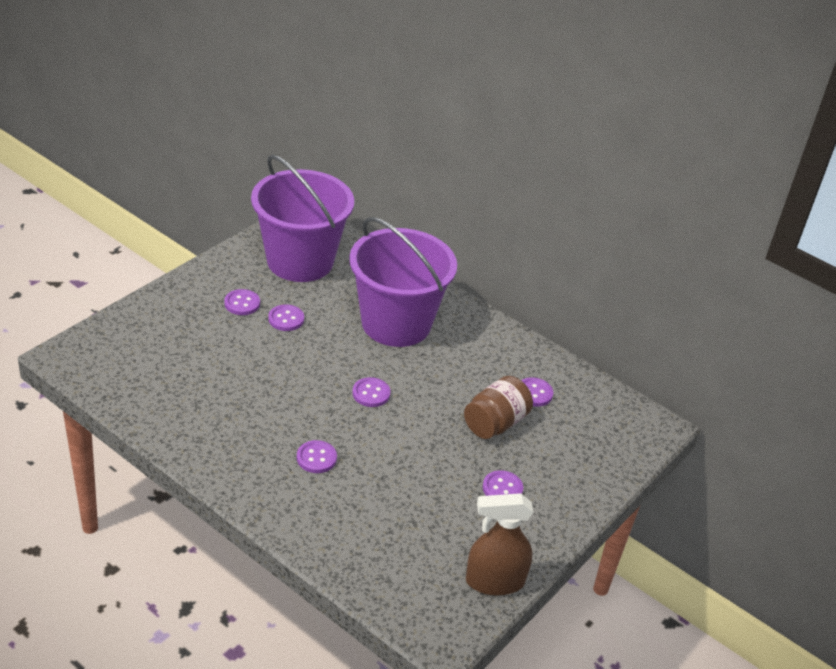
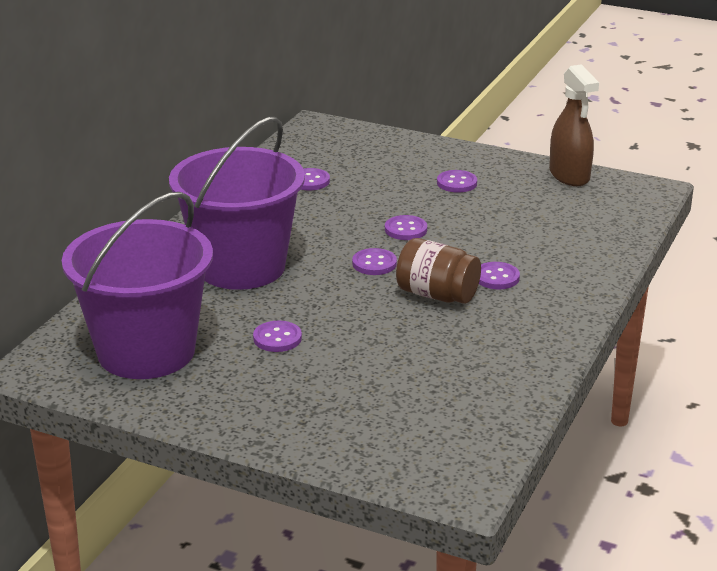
camera: 100 degrees left, 10 degrees down
purple button [224,289,260,315] -> purple button moved to [385,215,427,240]
brown jar [464,376,533,439] -> brown jar moved to [396,238,481,304]

